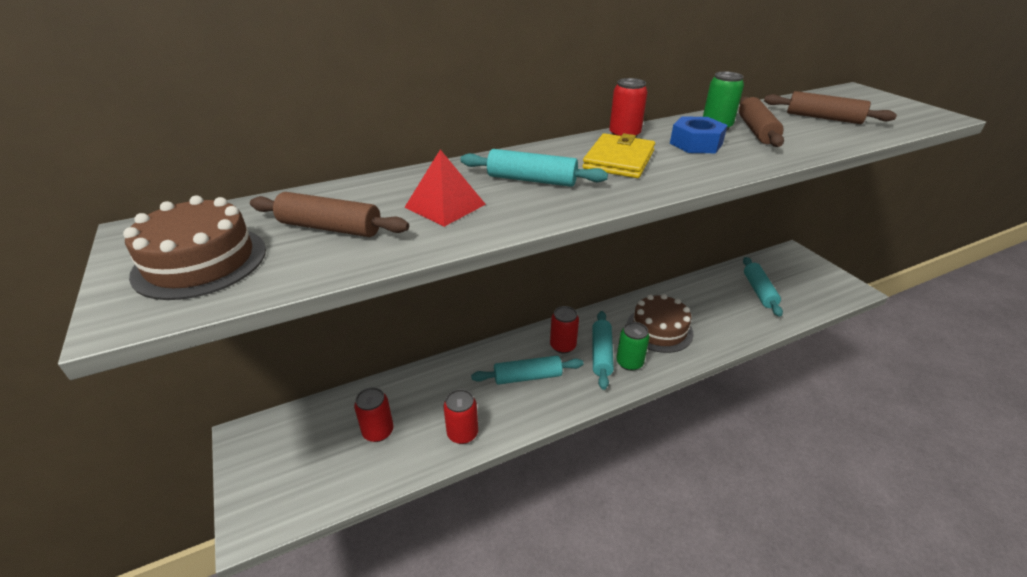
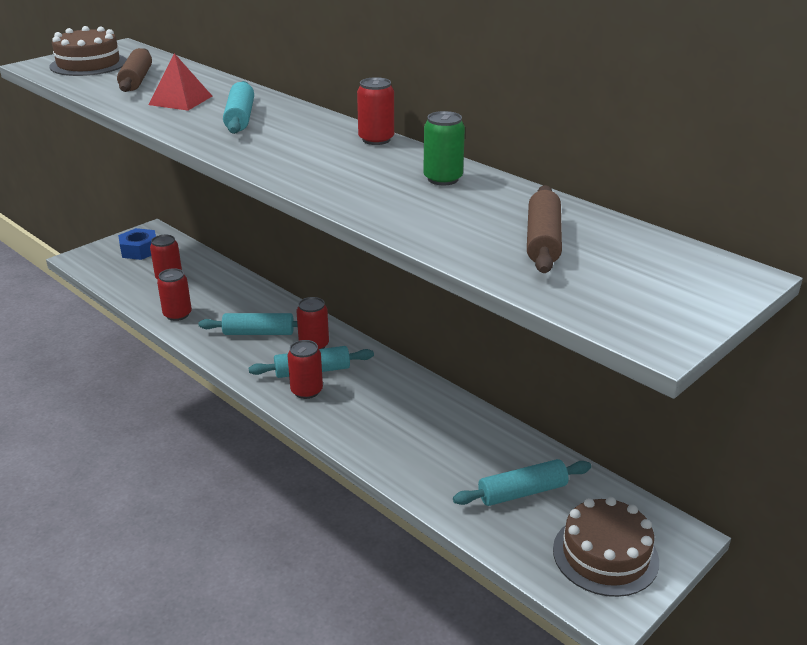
camera: 70 degrees right, 5 degrees down
turquoise rolling pin [471,356,583,385] -> turquoise rolling pin turned 60 degrees counterclockwise [199,313,298,335]
yellow wallet [583,133,655,178] -> none
green can [616,322,650,371] -> red can [288,340,323,399]
brown cake [627,294,693,353] -> brown cake moved to [553,497,659,597]
blue nut [670,117,728,153] -> blue nut moved to [118,228,156,260]
brown rolling pin [739,96,784,147] -> none

